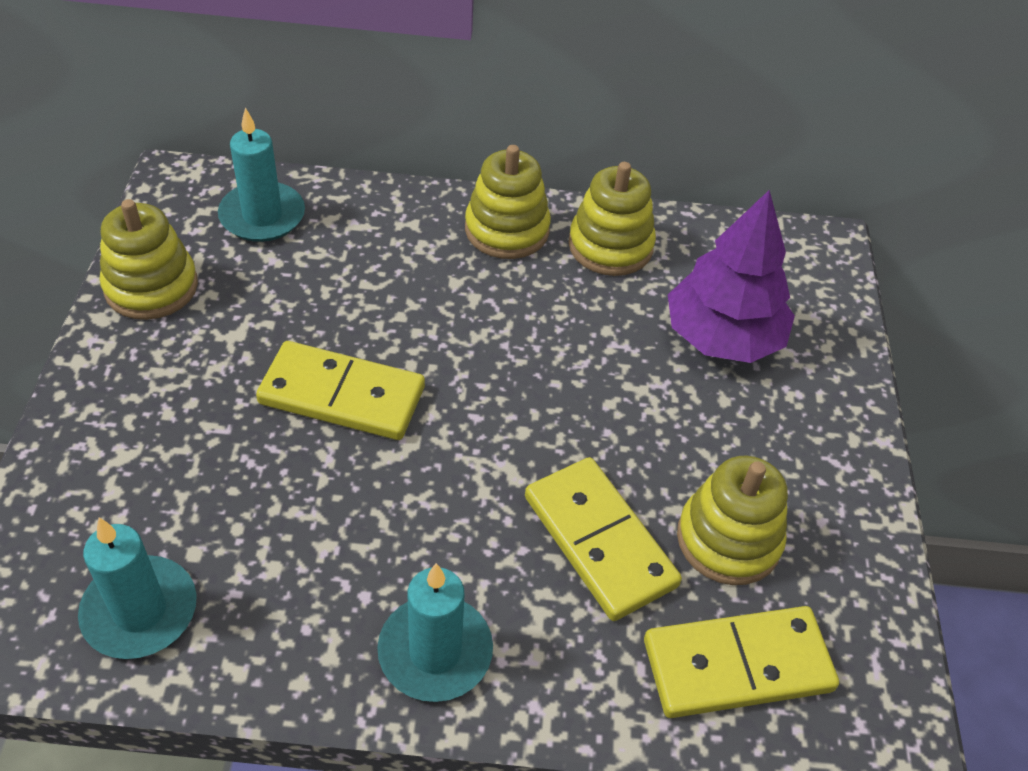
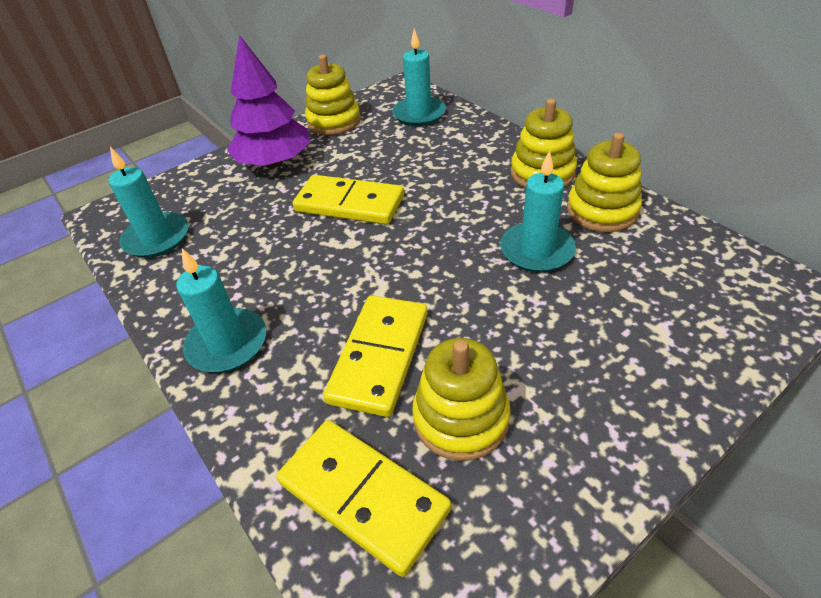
camera: 55 degrees right, 5 degrees down
yellow domino [256,341,425,440] -> yellow domino turned 45 degrees counterclockwise [293,175,404,224]
purple tree [668,190,795,363] -> purple tree moved to [227,35,310,167]
none -> turquoise candle [500,150,576,272]

